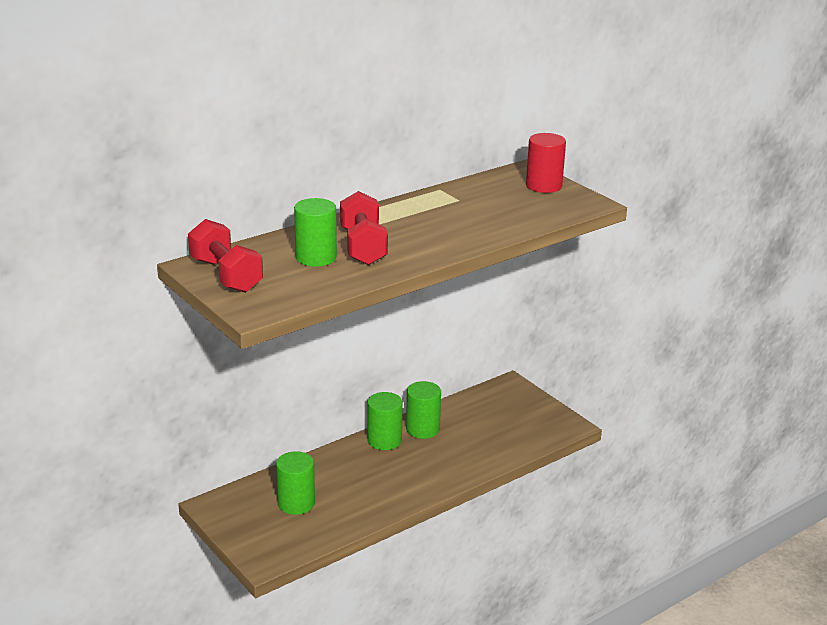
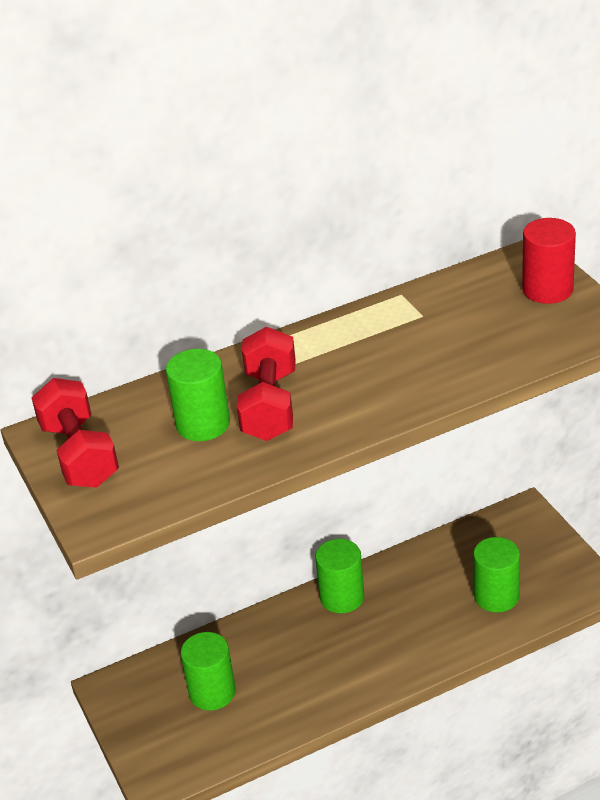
camera: 15 degrees right, 10 degrees up
green cylinder [406,381,441,439] -> green cylinder moved to [473,537,520,612]

